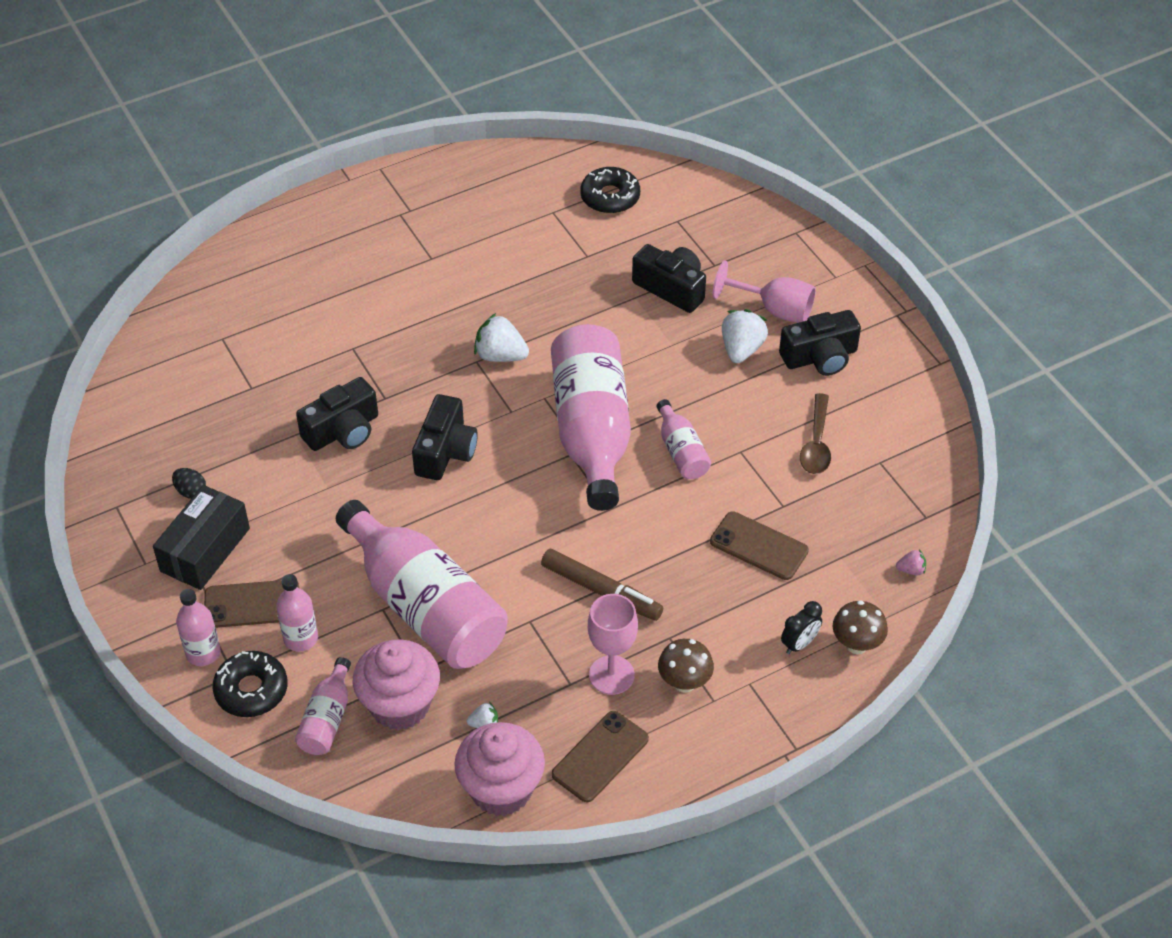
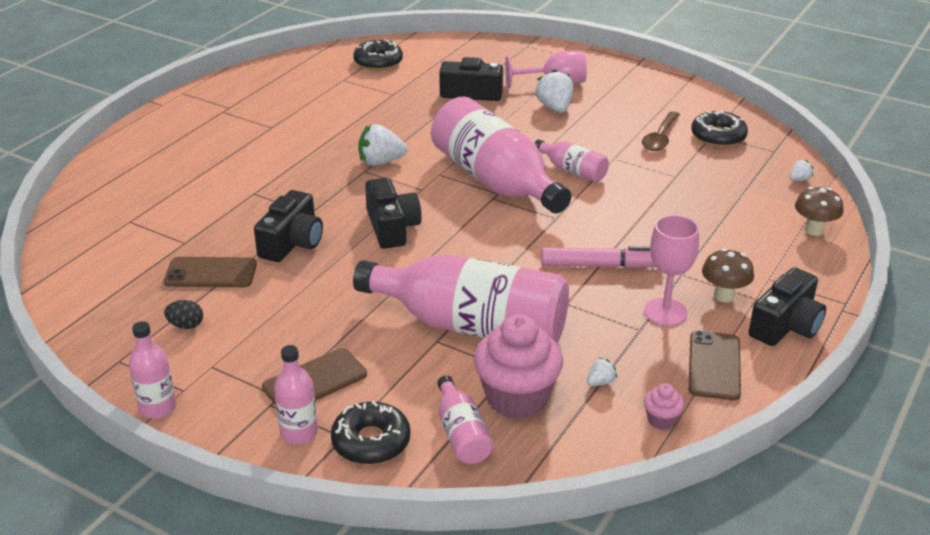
camera: 30 degrees left, 15 degrees down
black box [153,485,250,590] -> none
pink bottle [276,574,318,652] -> pink bottle moved to [129,321,176,419]
pink cupcake [454,722,545,816] -> pink cupcake [644,383,684,430], size x0.45
brown marker [541,549,663,621] -> pink marker [541,246,655,268]
brown phone [710,511,809,580] -> brown phone moved to [164,257,257,287]
black camera [779,310,861,376] -> black camera moved to [749,268,826,346]
black clock [781,601,822,654] -> none
brown spoon [800,393,831,474] -> brown spoon turned 45 degrees clockwise [642,111,680,151]
pink strawberry [896,549,926,575] -> white strawberry [789,160,813,181]
none -> black donut [691,110,748,147]

